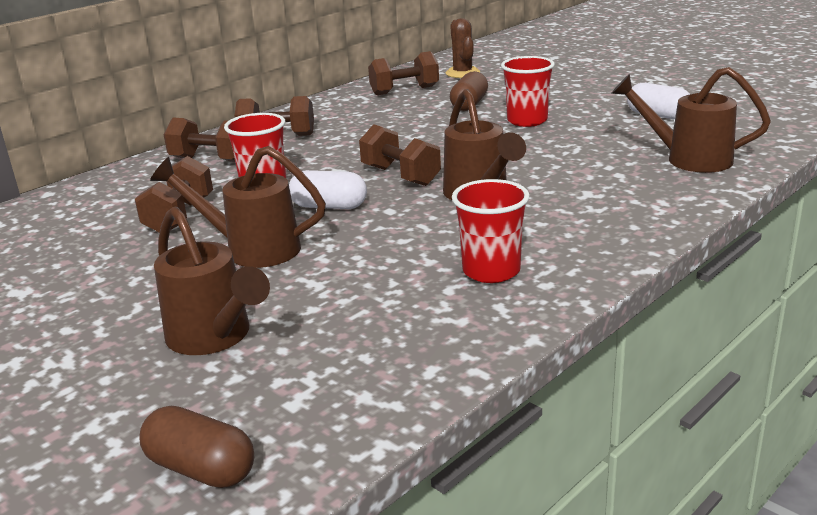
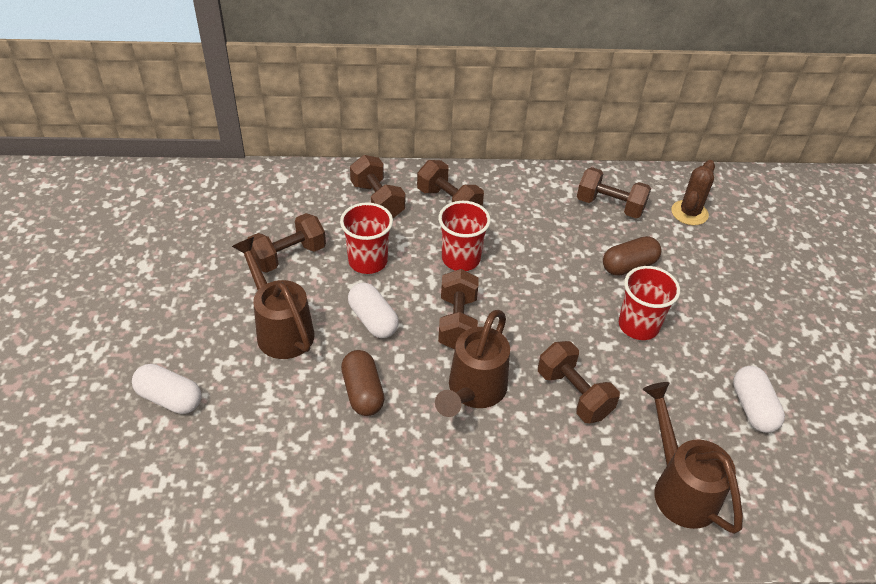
camera: 40 degrees right, 20 degrees up
brown capsule [139,406,254,488] -> brown capsule moved to [341,350,384,416]
brown watering can [154,206,270,355] -> white capsule [132,364,202,414]
red cup [452,179,530,283] -> red cup moved to [438,201,491,271]
none -> brown dumbbell [538,341,620,423]

